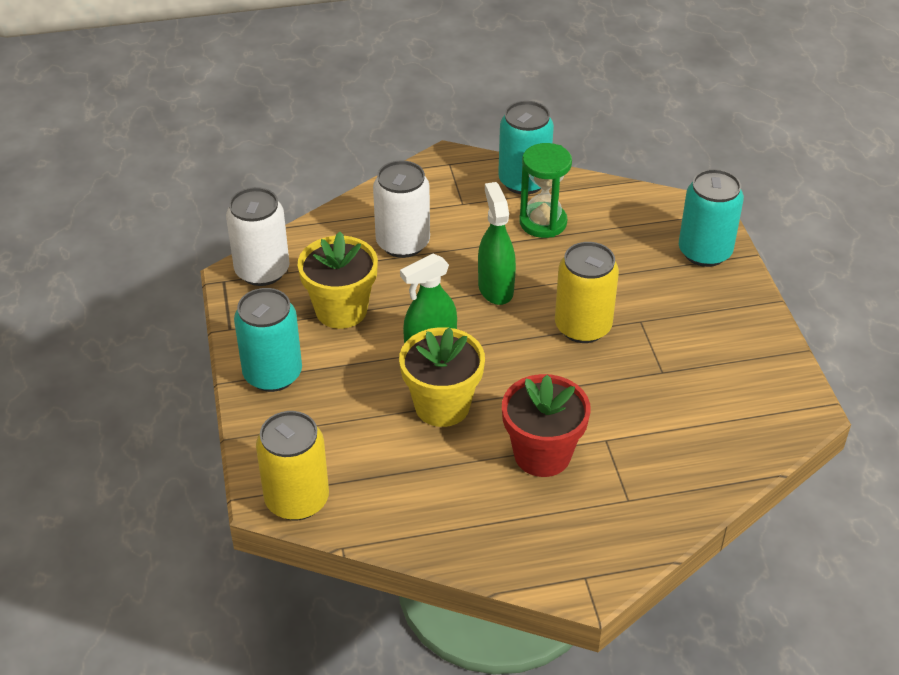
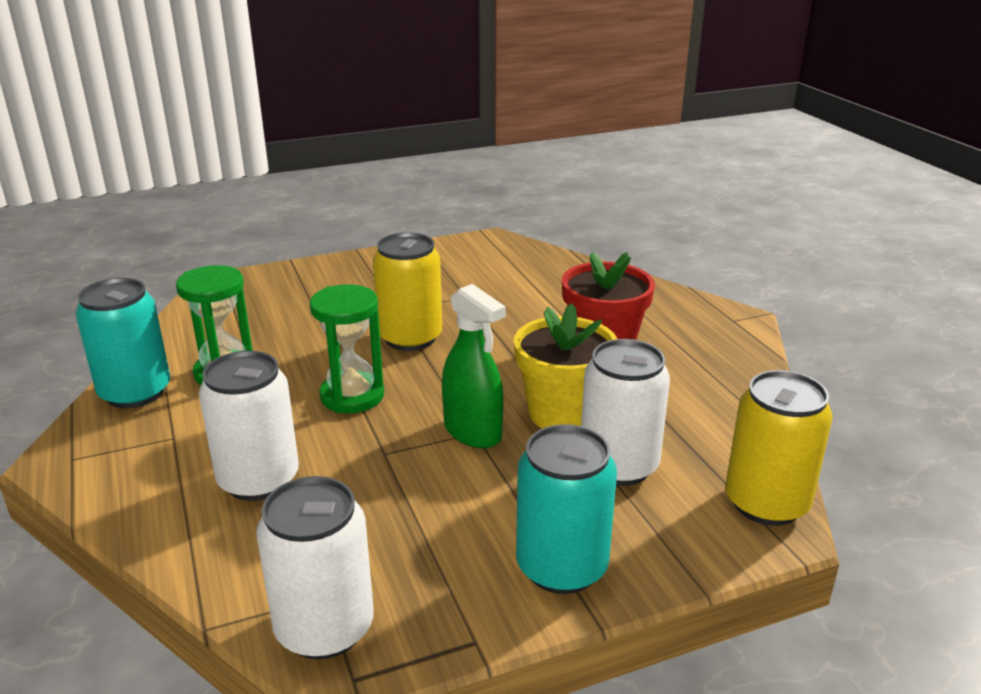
camera: 100 degrees left, 15 degrees down
yellow flower pot [298,232,378,329] -> none
green spray bottle [478,182,516,305] -> green hourglass [309,284,384,413]
turquoise can [679,169,744,267] -> none
none -> white can [581,339,670,486]

